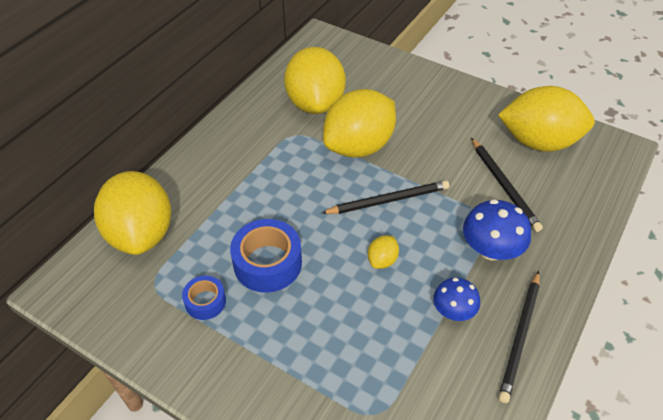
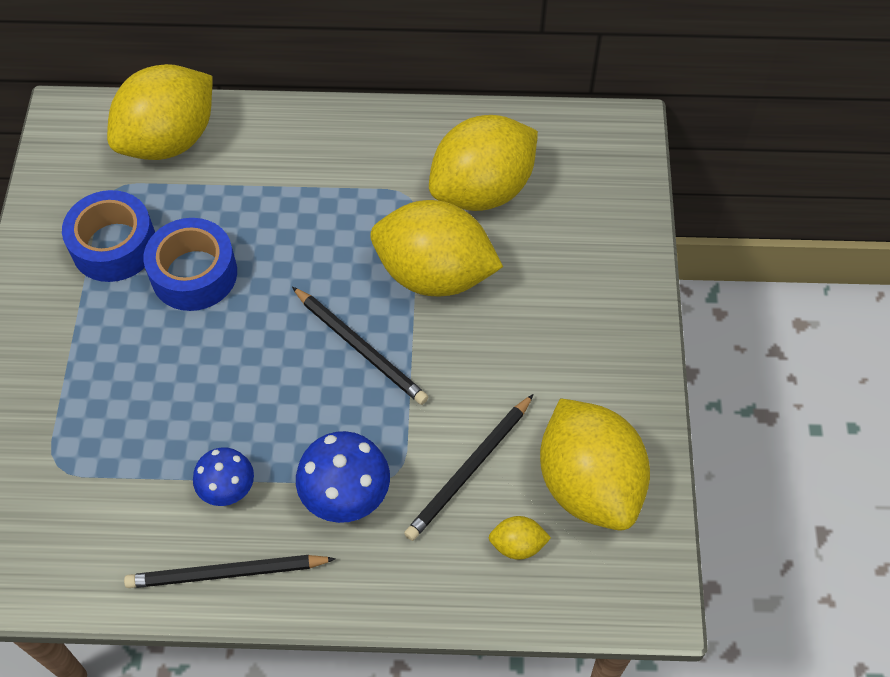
camera: 60 degrees right, 10 degrees up
blue tape [182,276,226,320] -> blue tape [62,190,155,282], size x1.76
yellow lemon [368,235,399,269] -> yellow lemon moved to [489,516,551,560]

